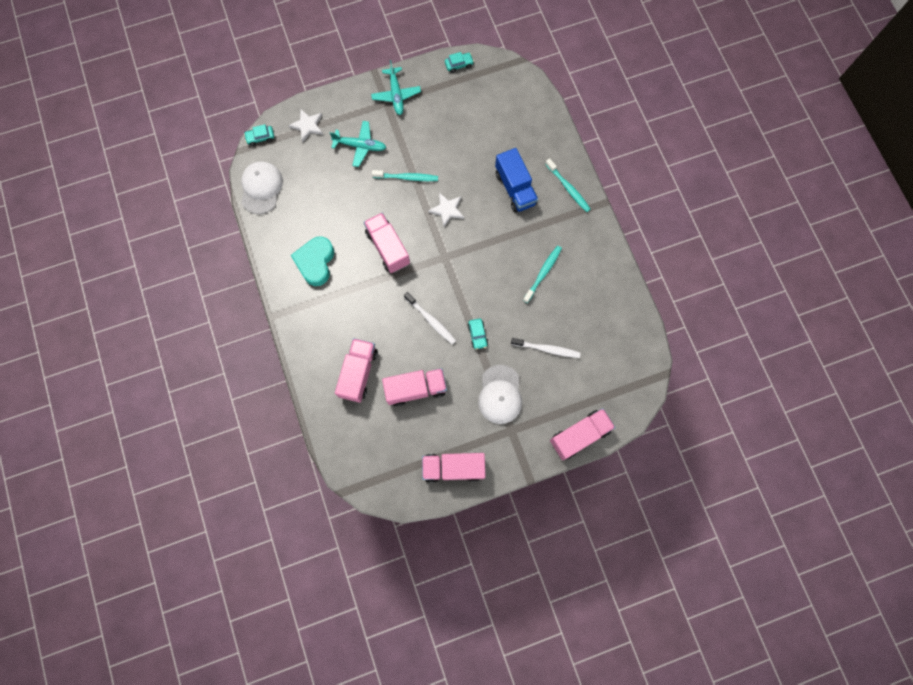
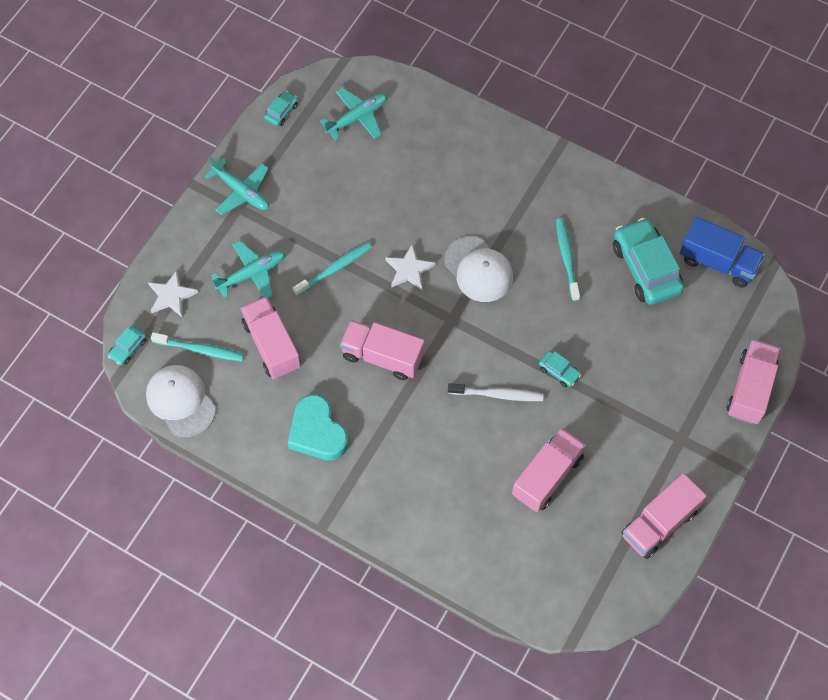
camera: 40 degrees left, 10 degrees down
pink truck [335,338,378,403] -> pink truck moved to [240,296,301,379]
white cap [478,365,522,424] -> white cap moved to [444,236,513,302]
blue truck [495,148,538,212] -> blue truck moved to [680,217,765,288]
white toothbrush [511,338,581,358] -> none
turquoise toothbrush [545,158,591,212] -> turquoise toothbrush moved to [151,332,244,361]
none -> turquoise plane [320,88,387,140]
none -> turquoise car [613,218,684,305]

